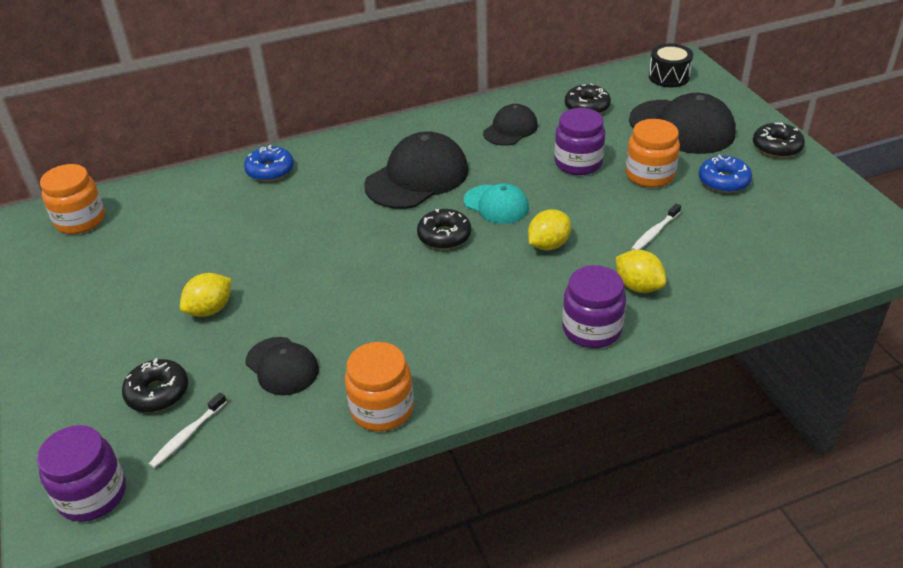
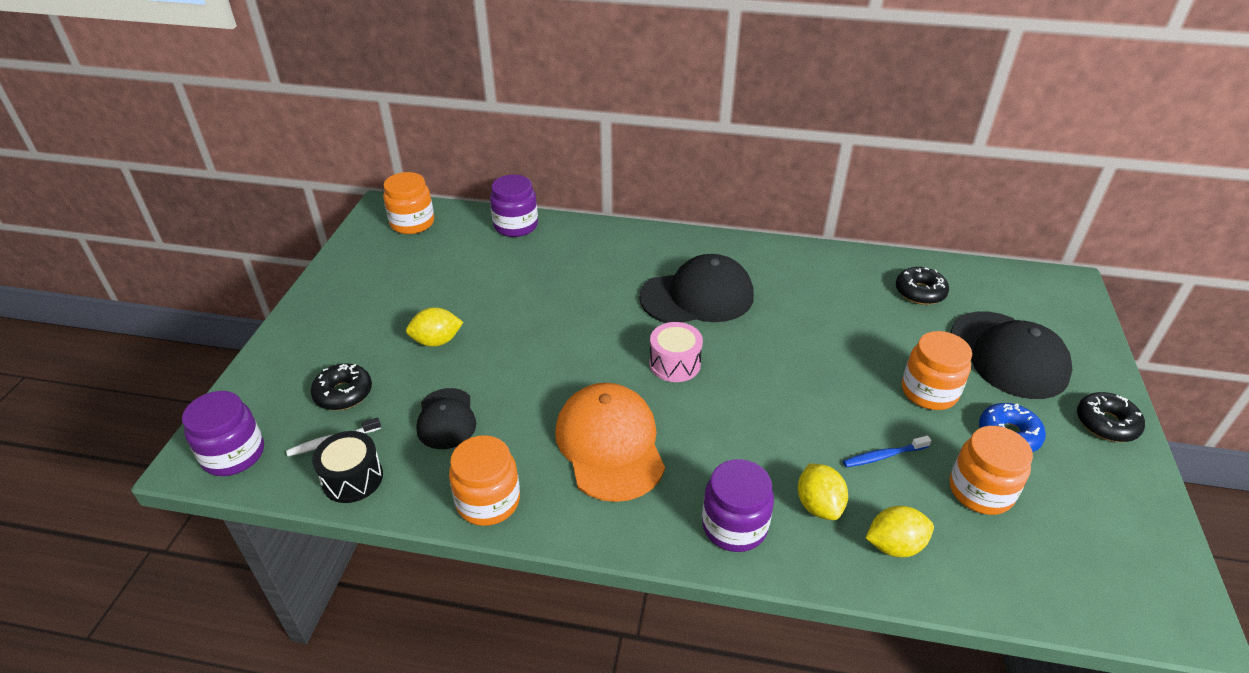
camera: 30 degrees right, 0 degrees up
blue donut [244,145,294,181] -> none
black donut [417,209,471,249] -> pink drum [649,322,703,382]
turquoise cap [464,183,529,224] -> none
black cap [483,104,538,146] -> none
yellow lemon [528,209,571,251] -> yellow lemon moved to [866,506,934,557]
purple jar [554,108,605,175] -> purple jar moved to [490,175,538,237]
white toothbrush [631,203,681,250] -> blue toothbrush [843,436,931,467]
black drum [649,44,693,87] -> black drum moved to [312,431,383,503]
none -> orange cap [555,383,665,502]
none -> orange jar [949,426,1033,515]

